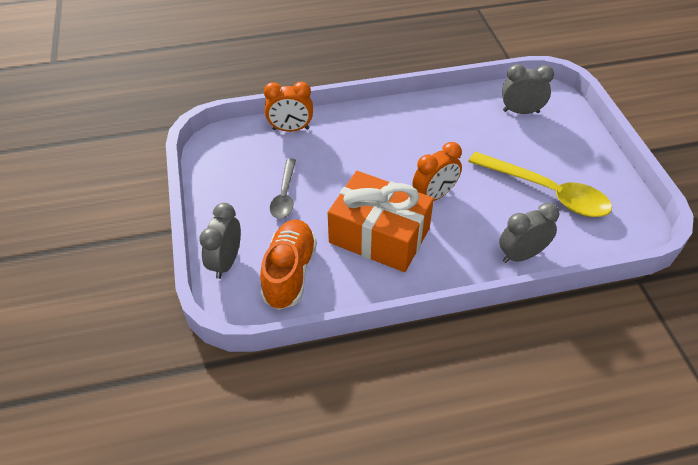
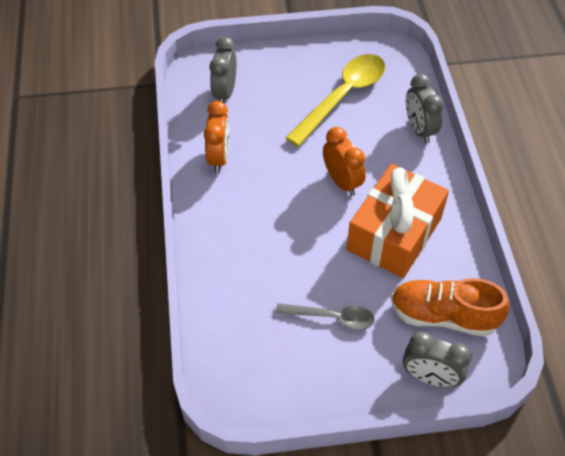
camera: 85 degrees left, 5 degrees up
orange clock [264,82,313,132] -> orange clock moved to [204,101,230,173]

